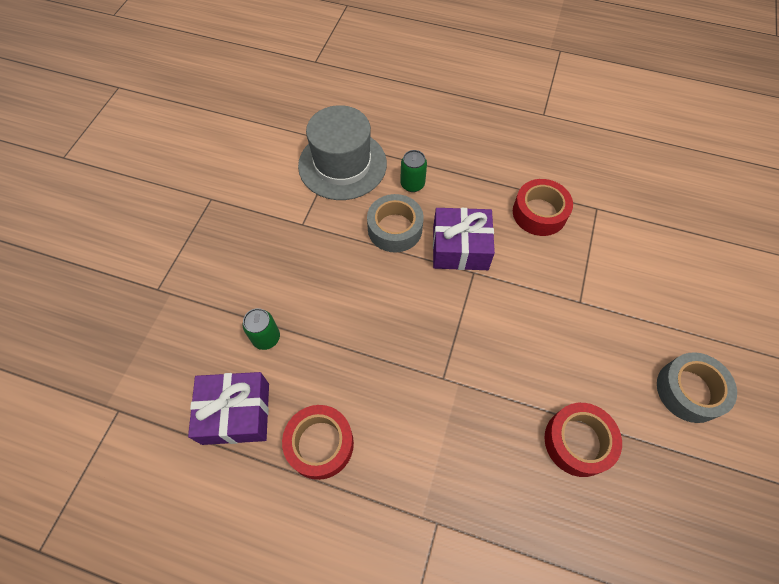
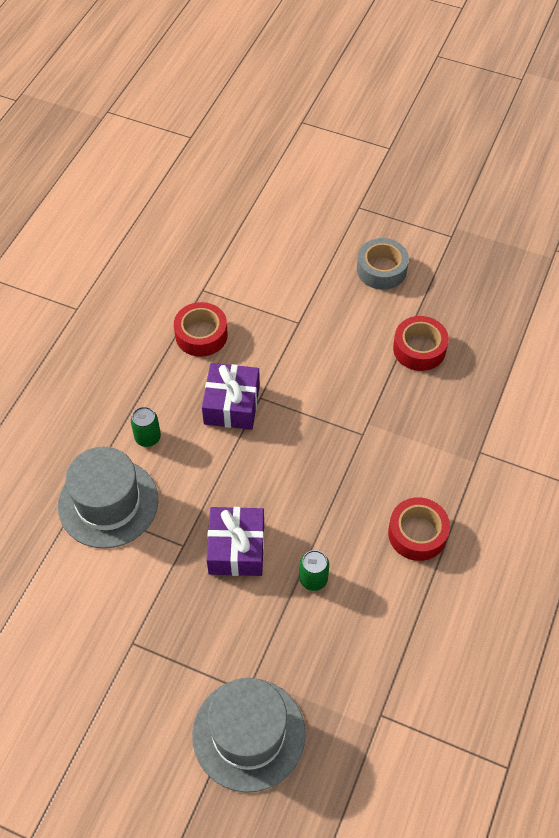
camera: 85 degrees left, 5 degrees down
purple gift [188,372,269,445] -> purple gift moved to [206,507,264,576]
grey tape [367,194,424,252] -> none
none -> grey hat [192,678,305,793]

